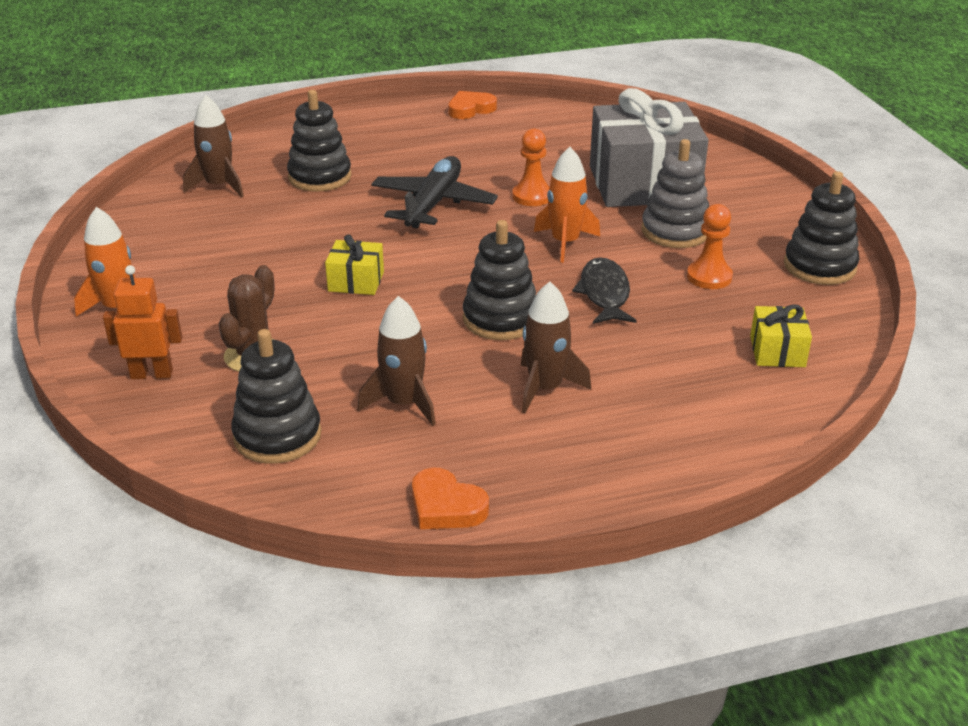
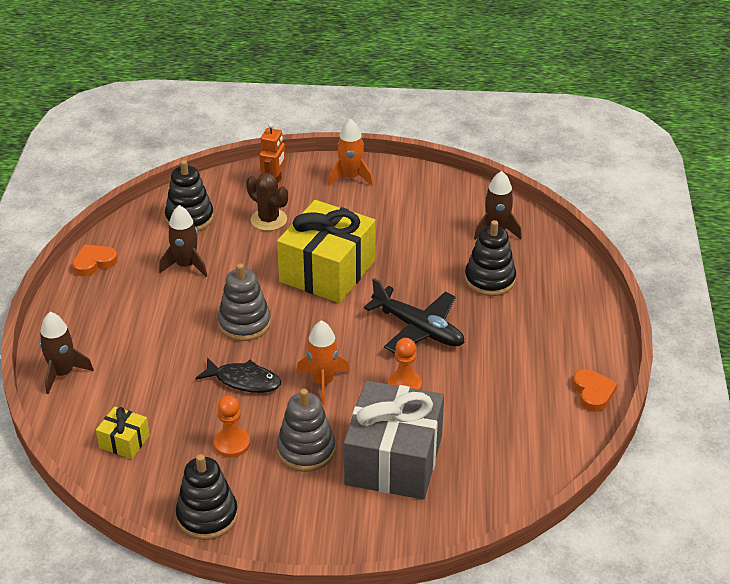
camera: 110 degrees right, 5 degrees up
yellow gift [325,234,384,295] -> yellow gift [277,200,376,303], size x2.27
black stacking toy [463,220,536,340] -> grey stacking toy [218,263,271,341]
brown rocket [521,282,591,413] -> brown rocket moved to [39,312,94,394]

